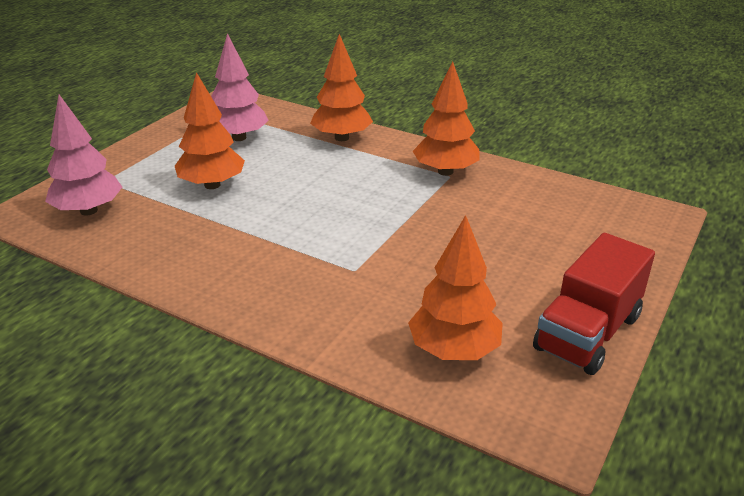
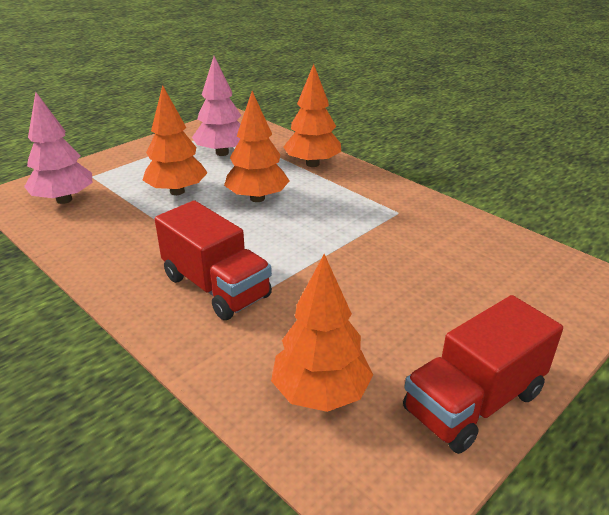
camera: 15 degrees right, 0 degrees up
orange tree [413,62,479,176] -> orange tree moved to [224,91,289,202]
none -> red truck [155,200,272,320]

